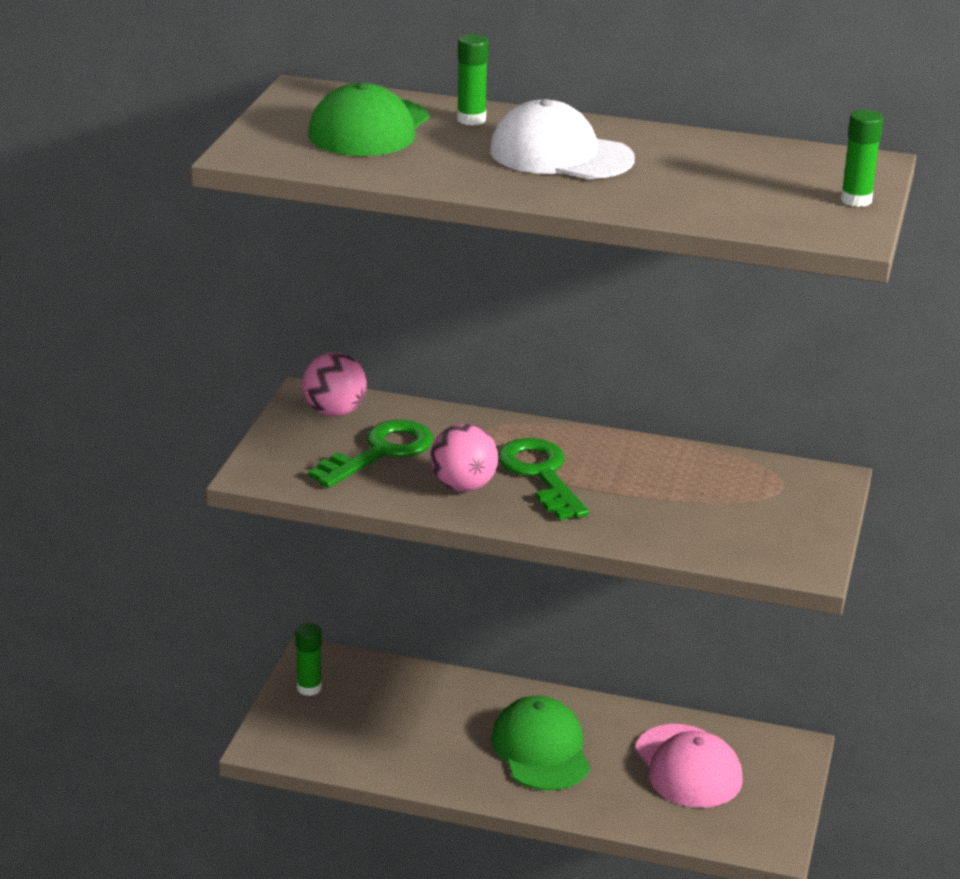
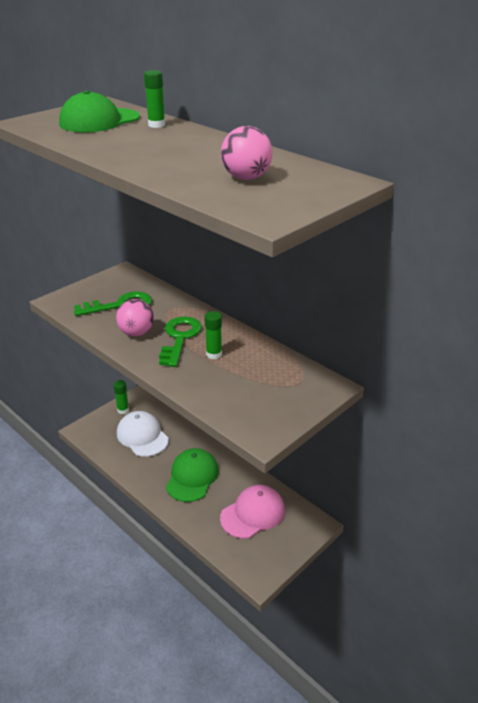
camera: 30 degrees right, 5 degrees up
pink ball [302,352,367,417] -> pink ball moved to [221,126,273,180]
white cap [490,99,635,179] -> white cap moved to [117,411,169,457]
pink cap [635,724,743,808] -> pink cap turned 135 degrees counterclockwise [220,485,285,539]
green glue stick [841,110,883,207] -> green glue stick moved to [204,311,222,359]

